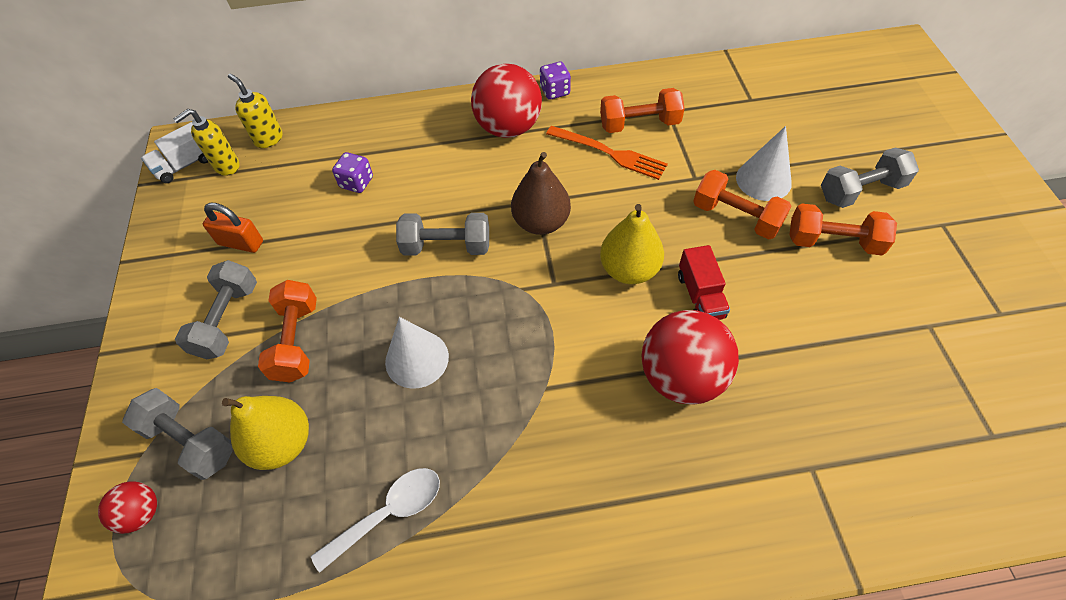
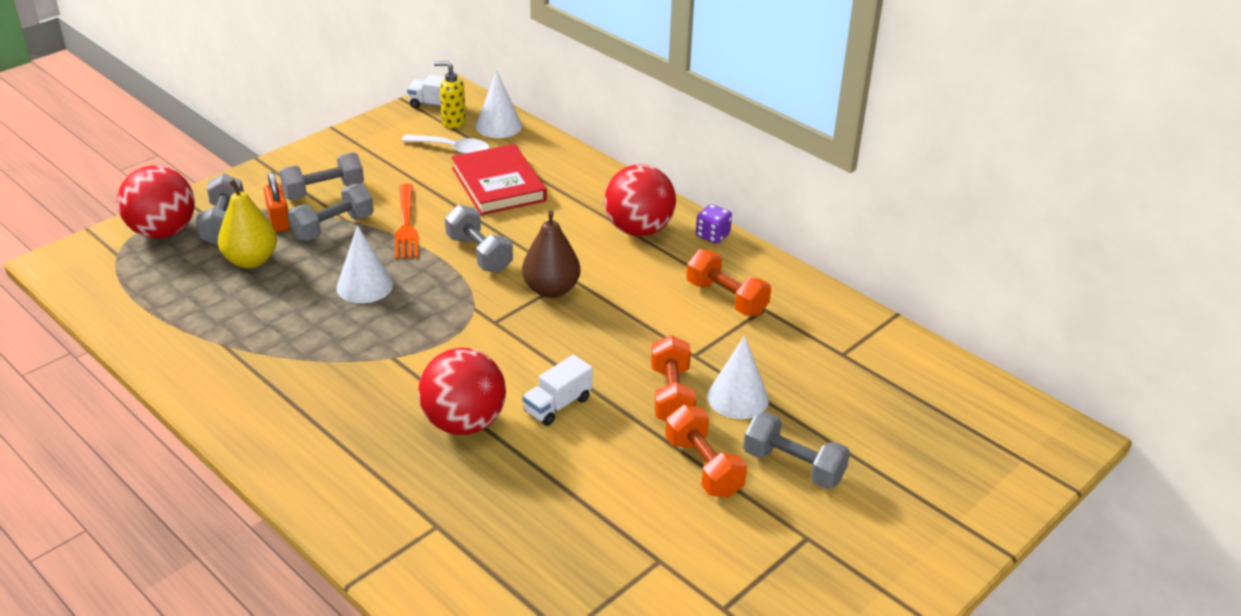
camera: 50 degrees right, 20 degrees down
red ball [98,481,157,534] -> red ball [117,165,195,239], size x2.01
orange padlock [203,203,263,253] -> orange padlock moved to [264,172,290,232]
yellow soap dispenser [228,73,283,148] -> white cone [475,71,522,138]
orange dumbbell [258,280,317,382] -> grey dumbbell [287,183,374,241]
white spoon [311,468,440,573] -> white spoon moved to [401,134,490,154]
purple dice [332,152,373,193] -> red book [451,144,547,215]
orange fork [546,126,668,180] -> orange fork moved to [395,183,418,259]
yellow pear [600,204,664,284] -> none
red truck [678,245,730,320] -> white truck [522,355,592,426]

